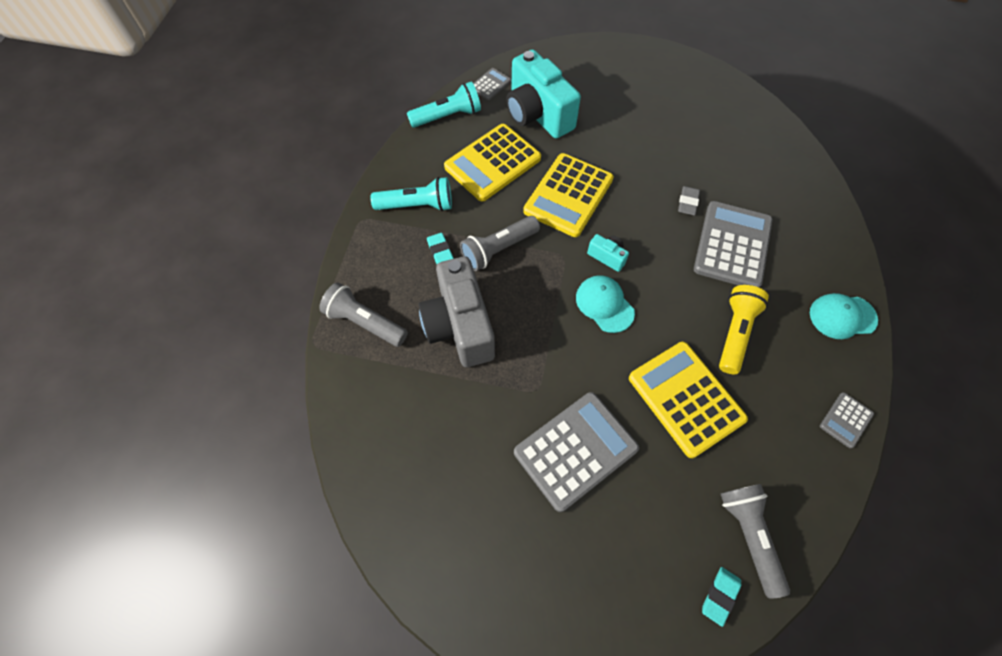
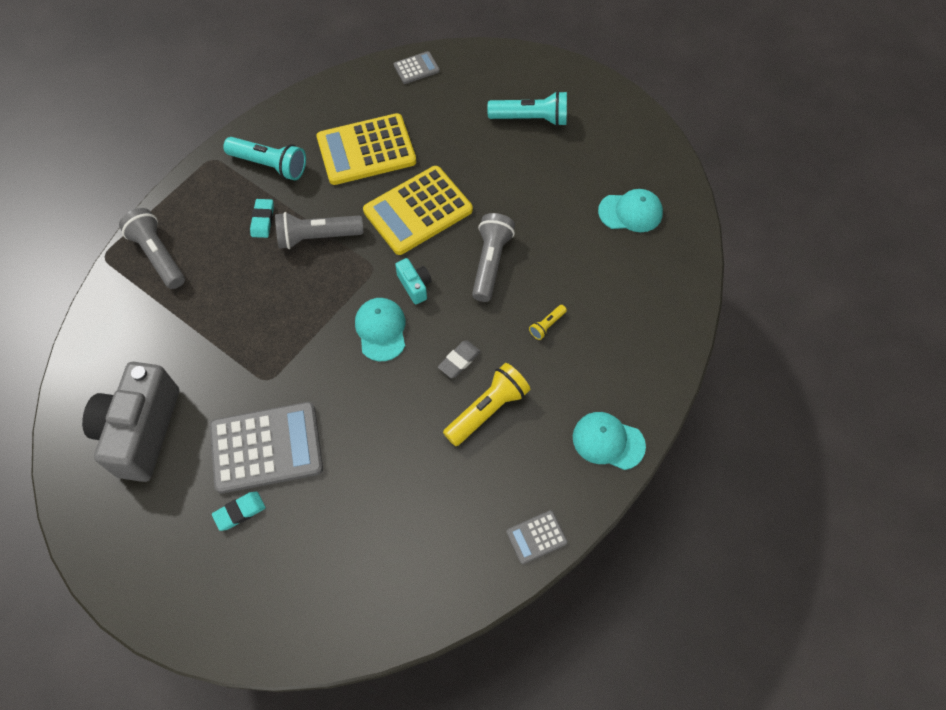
camera: 25 degrees right, 0 degrees up
turquoise flashlight [407,82,481,128] -> turquoise flashlight moved to [487,91,567,126]
grey camera [419,256,495,367] -> grey camera moved to [82,362,179,482]
turquoise camera [506,50,581,139] -> none
yellow calculator [629,342,748,458] -> none
grey eraser [678,186,700,215] -> grey eraser moved to [438,340,481,378]
grey calculator [694,201,773,288] -> yellow flashlight [529,305,567,340]
turquoise eraser [702,567,741,627] -> turquoise eraser moved to [212,492,266,531]
grey flashlight [720,484,790,598] -> grey flashlight moved to [472,213,515,302]
none -> turquoise cap [598,189,663,232]

